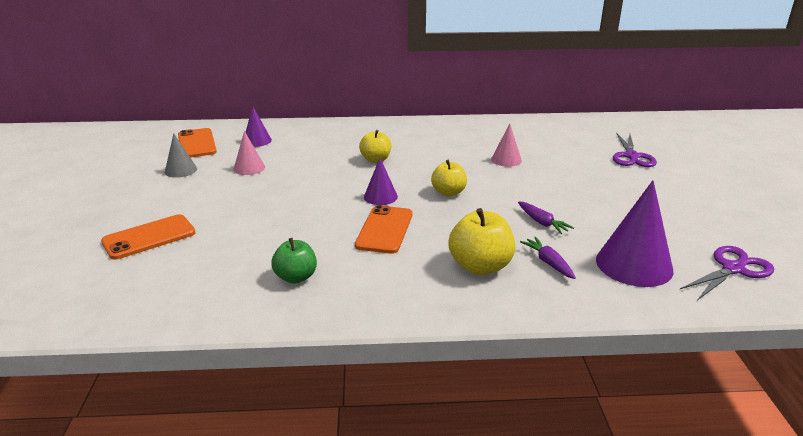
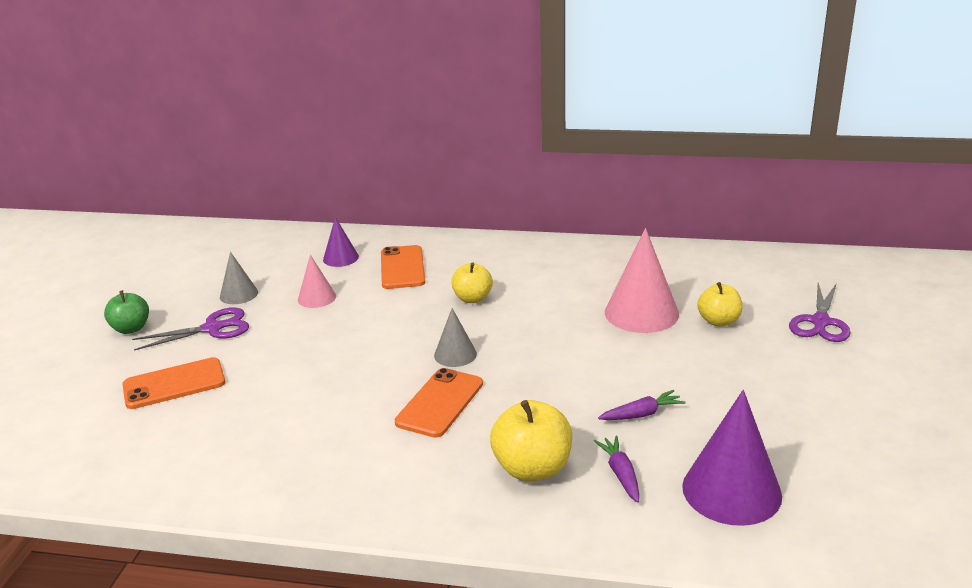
camera: 15 degrees right, 0 degrees up
orange phone [178,128,217,158] -> orange phone moved to [381,245,425,289]
green apple [271,238,317,284] -> green apple moved to [104,290,149,334]
purple cone [364,158,398,205] -> grey cone [434,308,477,367]
yellow apple [431,160,467,196] -> yellow apple moved to [697,282,743,327]
pink cone [491,124,522,167] -> pink cone [605,228,679,333], size x1.82
purple carrot [518,201,574,234] -> purple carrot turned 90 degrees counterclockwise [598,390,685,420]
purple scissors [680,246,774,300] -> purple scissors moved to [132,307,249,351]

